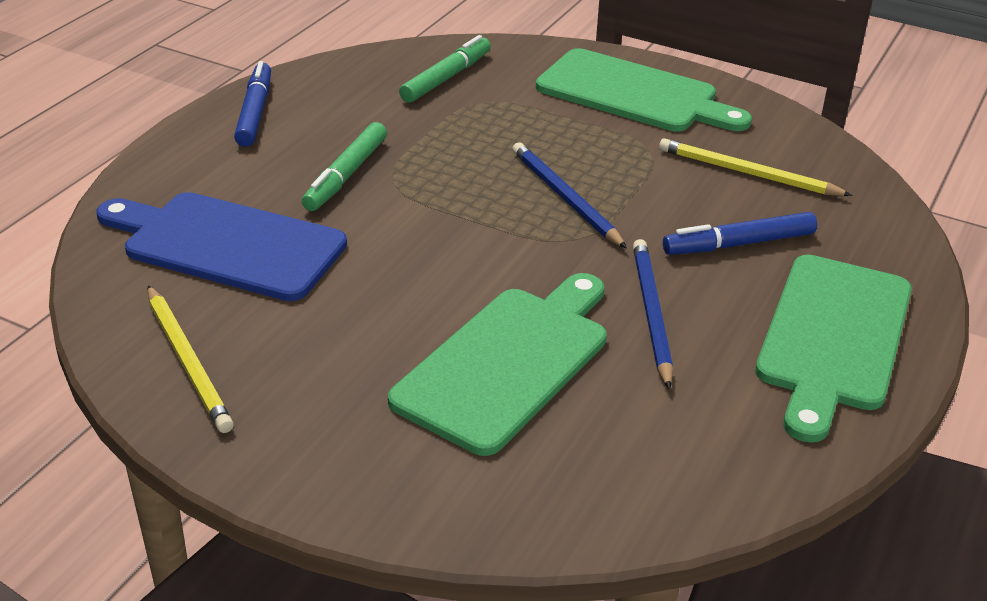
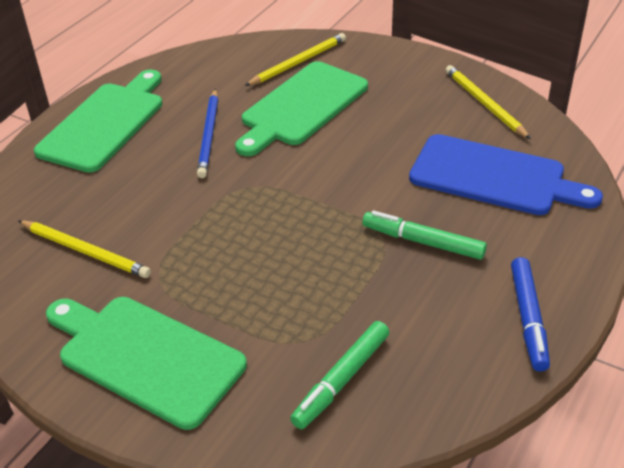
camera: 175 degrees left, 5 degrees up
green marker [302,122,387,211] -> green marker turned 90 degrees counterclockwise [362,211,487,260]
blue pencil [512,143,627,249] -> none
blue marker [663,212,817,255] -> none
none -> yellow pencil [245,33,346,86]

